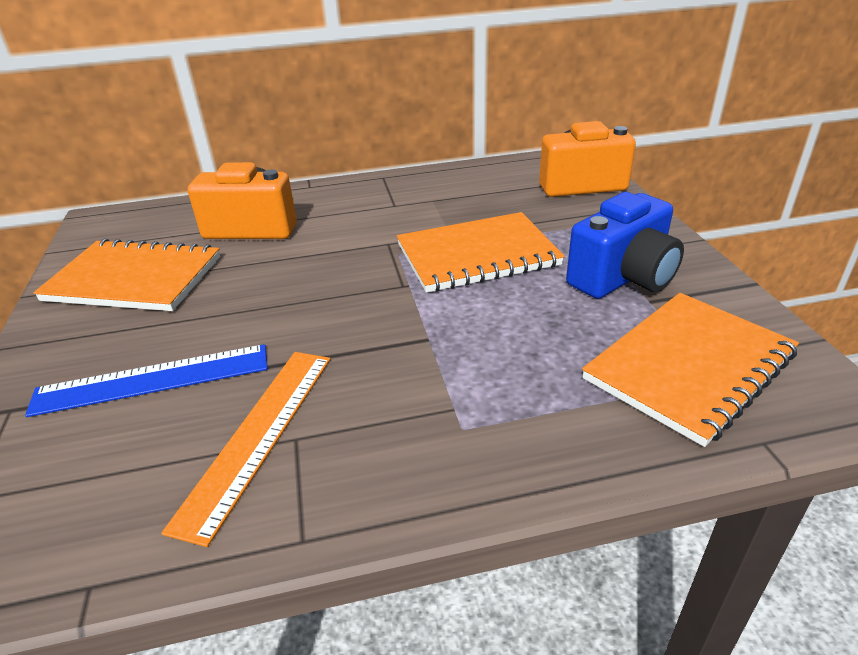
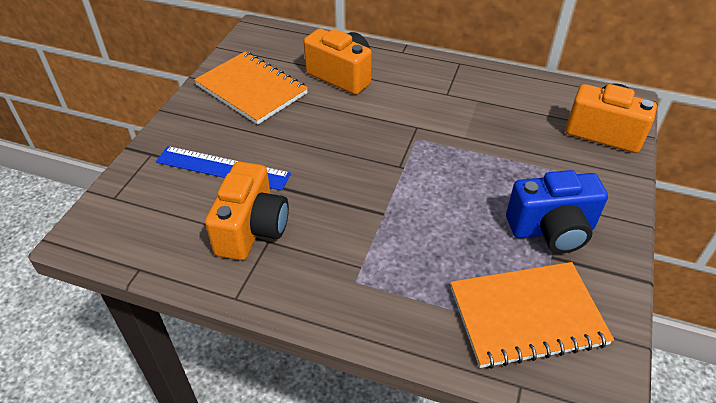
camera: 30 degrees right, 10 degrees up
orange ruler [161,352,330,547] -> orange camera [205,162,289,260]
orange notebook [397,212,565,293] -> none

